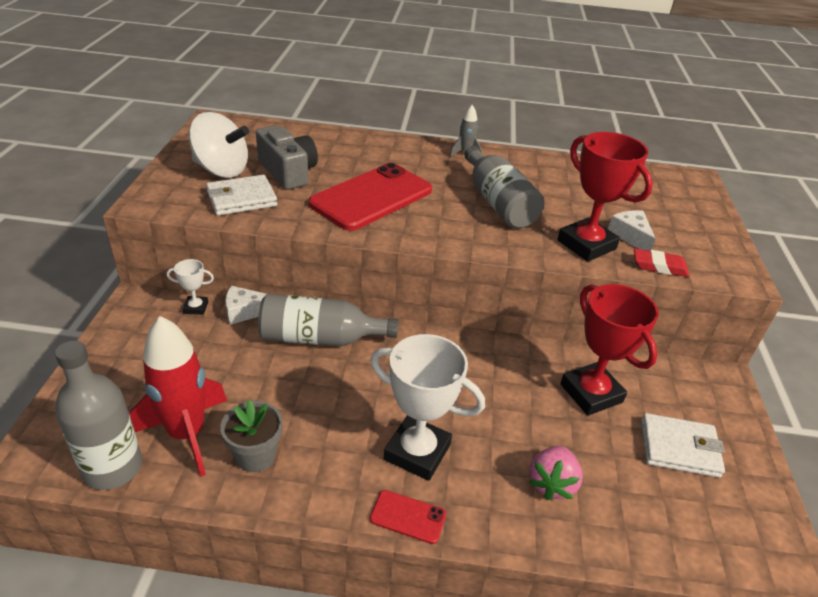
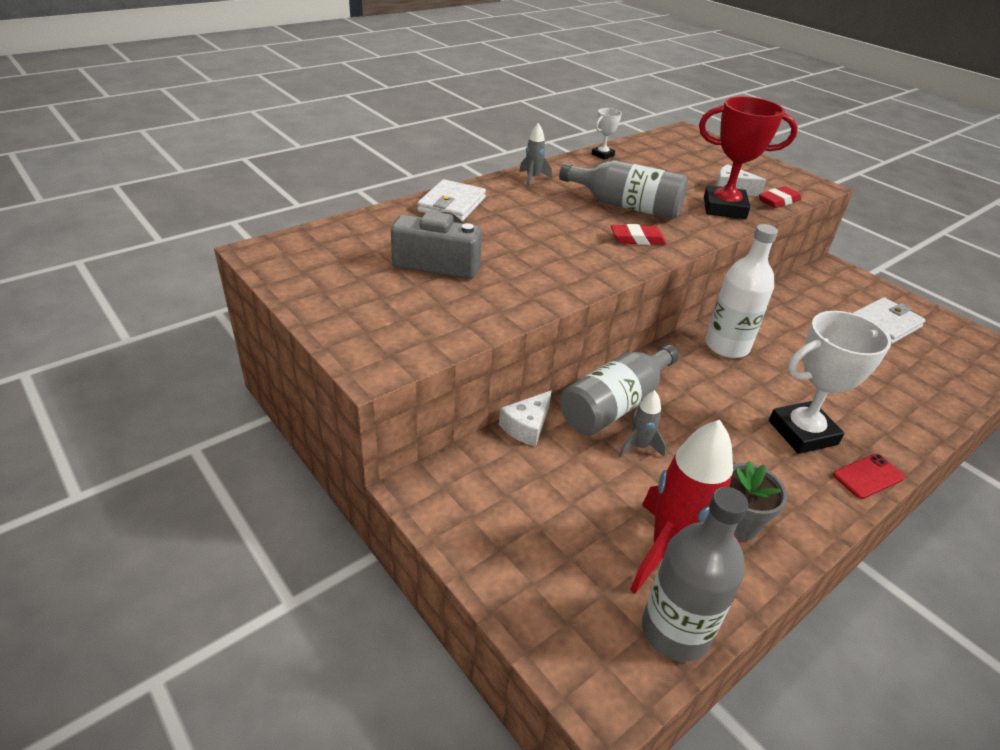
camera: 45 degrees left, 0 degrees up
white trophy [167,259,214,315] -> white trophy moved to [592,108,622,160]
white spinning top [189,112,249,178] -> none
white wallet [206,175,277,216] -> white wallet moved to [417,179,486,222]
red phone [309,163,432,231] -> none
pink strawberry [529,446,583,500] -> none
red trophy [560,284,659,416] -> none
none -> red eraser [611,224,667,245]
none -> grey rocket [619,390,666,457]
none -> white bottle [706,224,778,358]

